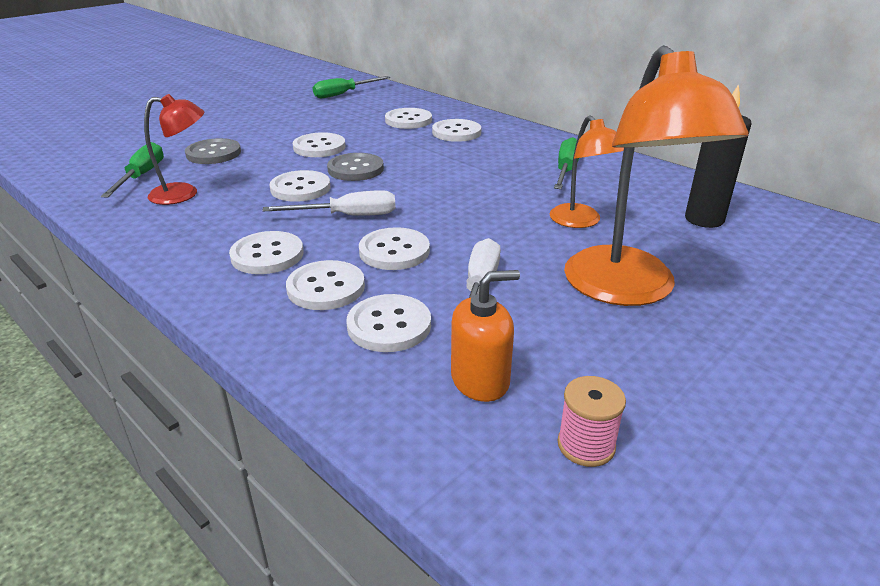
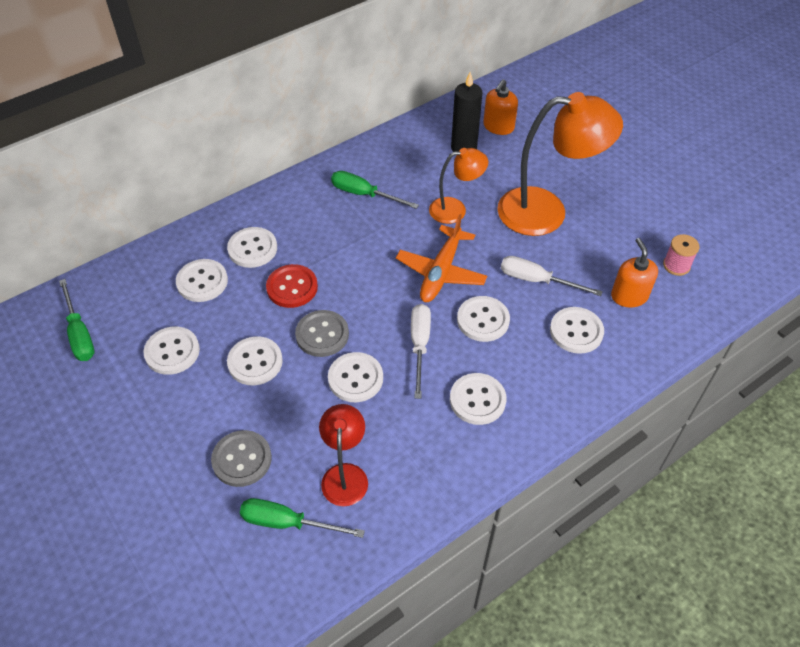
camera: 80 degrees left, 20 degrees up
white button [286,260,365,310] -> white button moved to [144,327,200,375]
none -> red button [266,264,318,308]
none -> orange plane [396,214,487,302]
none -> orange soap dispenser [483,79,518,135]

